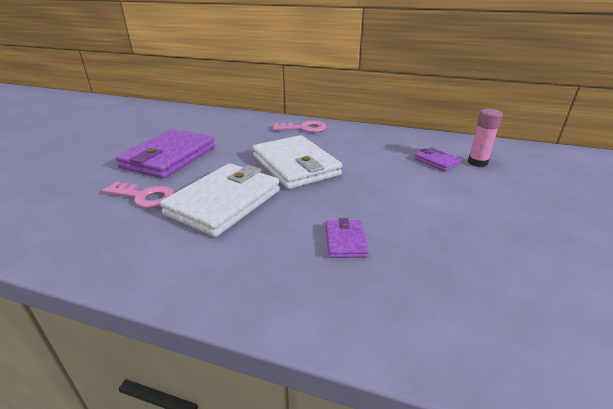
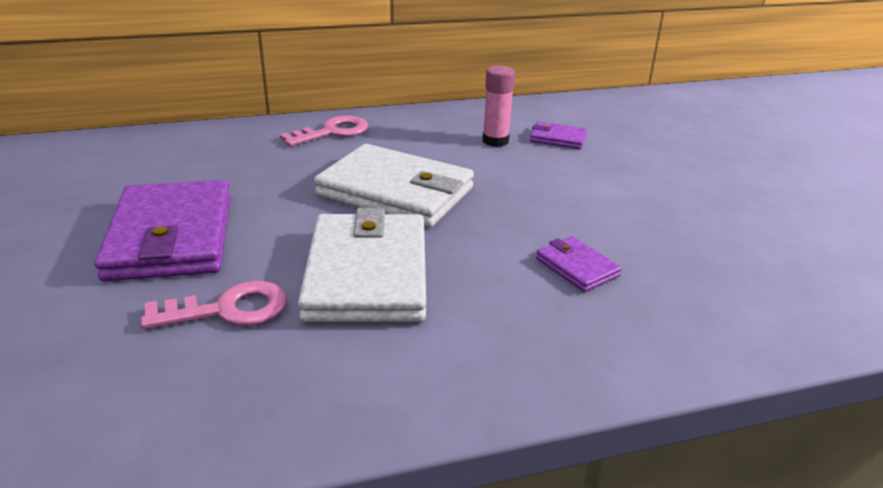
camera: 35 degrees left, 0 degrees up
pink glue stick [468,109,503,167] -> pink glue stick moved to [482,66,515,147]

